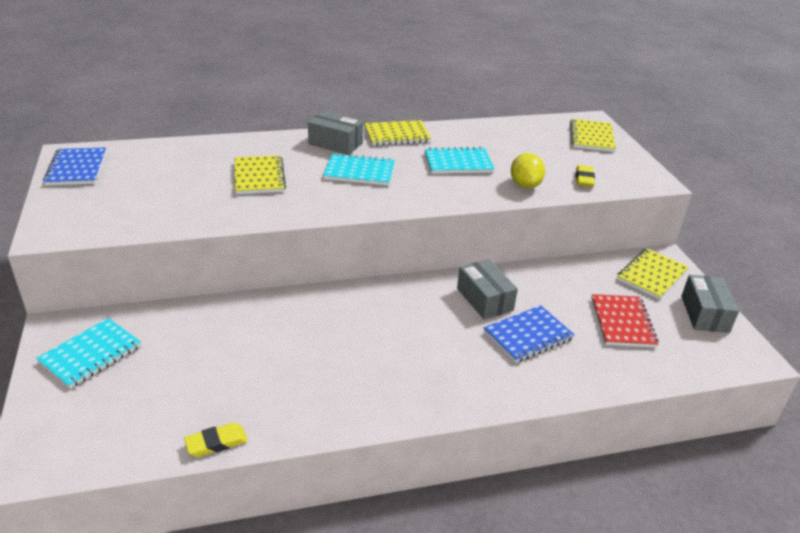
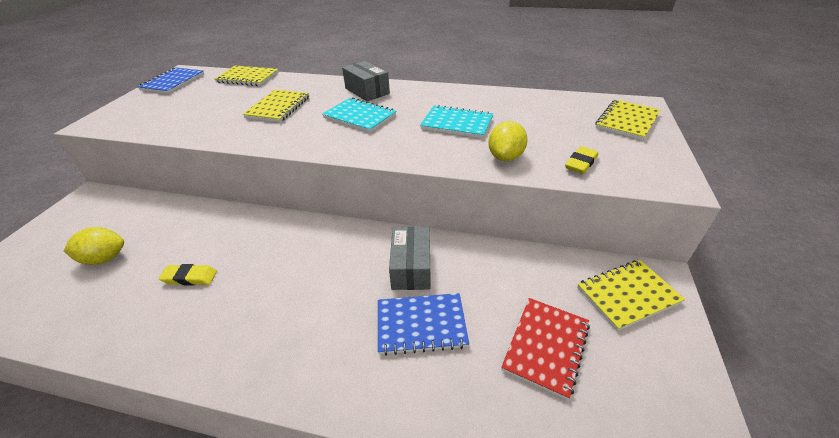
camera: 30 degrees right, 5 degrees up
turquoise notebook [36,318,141,389] -> none
yellow eraser [184,423,248,457] -> yellow eraser moved to [159,264,217,285]
yellow notebook [365,120,431,146] -> yellow notebook moved to [214,66,278,86]
grey box [681,275,739,333] -> none
none -> yellow lemon [64,227,124,265]

